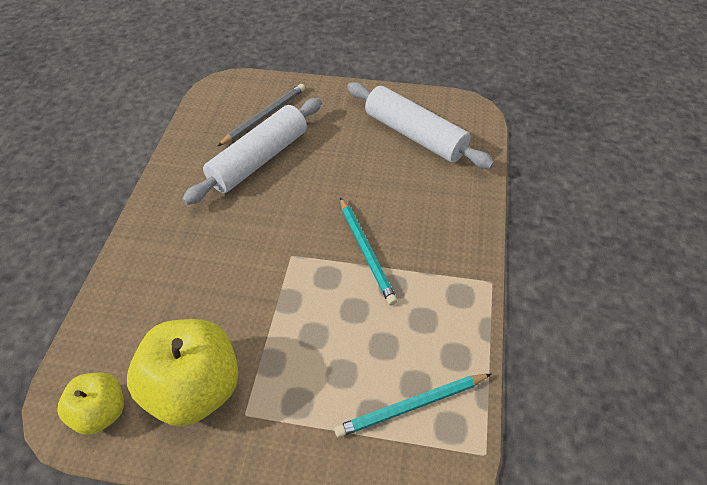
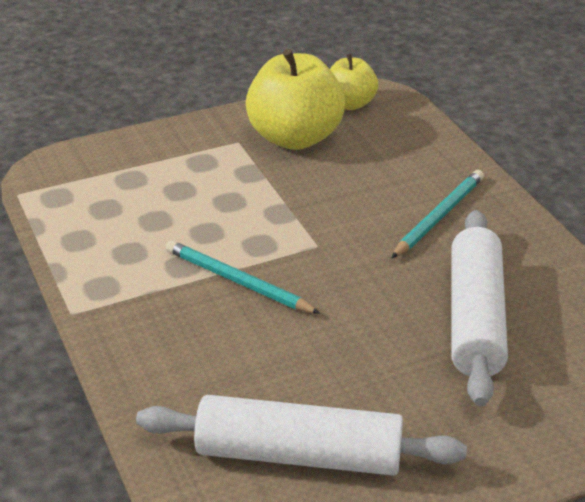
camera: 145 degrees right, 15 degrees down
grey pencil [218,84,305,146] -> none
turquoise pencil [334,374,491,438] -> turquoise pencil moved to [391,170,484,258]

